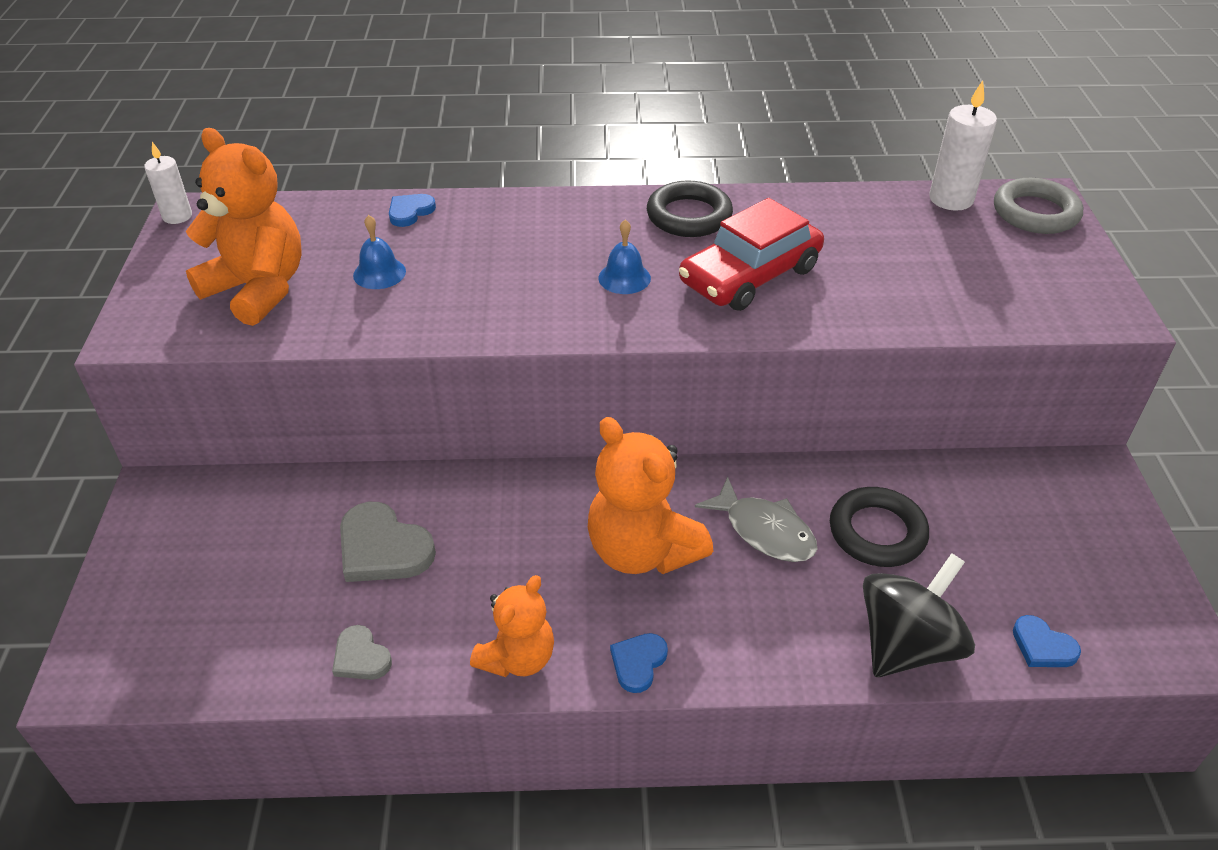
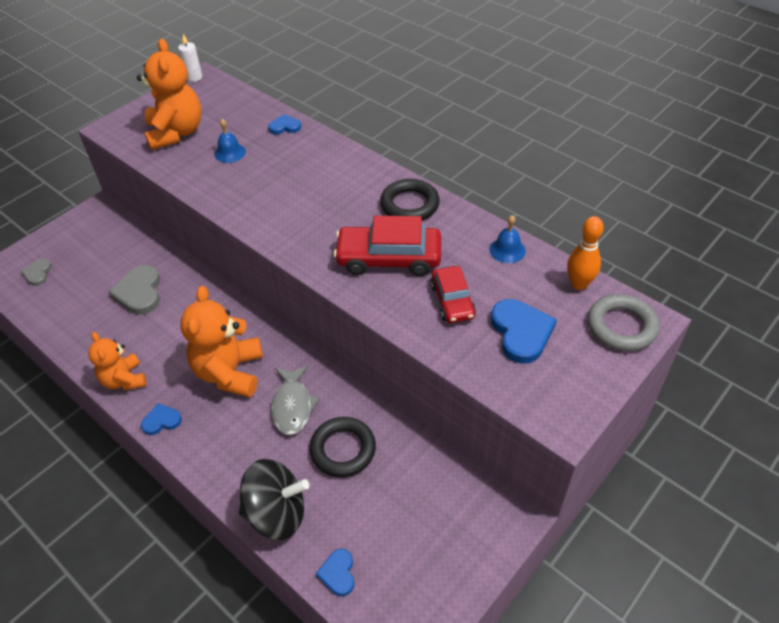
camera: 45 degrees right, 5 degrees up
grey heart [332,625,392,680] -> grey heart moved to [21,259,52,286]
orange teddy bear [470,575,554,677] -> orange teddy bear turned 75 degrees clockwise [88,332,146,391]
blue bell [598,219,651,294] -> blue bell moved to [490,215,526,263]
white candle [929,80,997,211] -> orange bowling pin [567,216,604,290]
none -> red car [431,266,476,323]
none -> blue heart [491,299,557,364]

